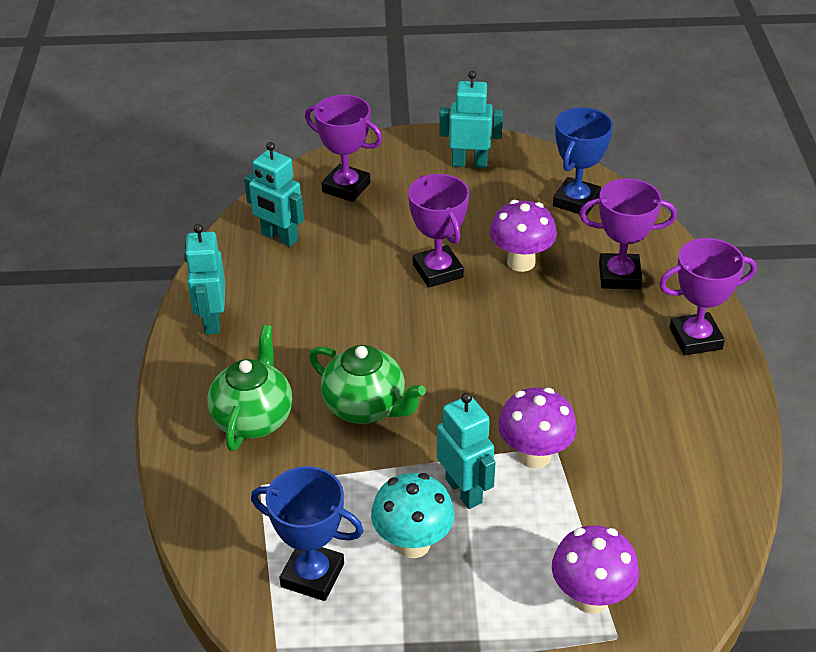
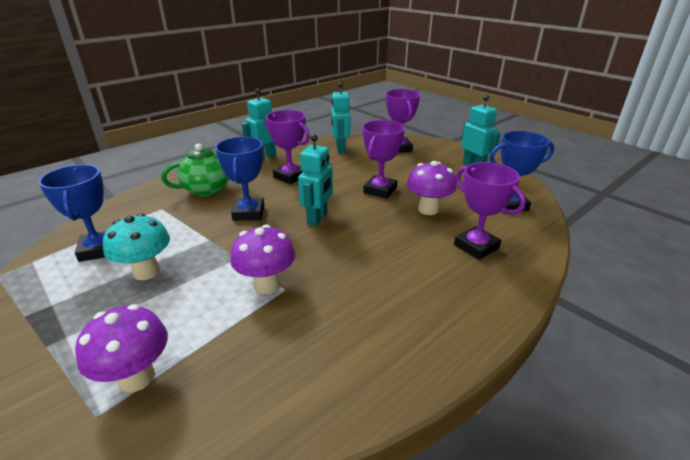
camera: 50 degrees right, 10 degrees down
green teapot [309,345,426,424] -> blue trophy [215,137,265,221]
turquoise robot [437,392,495,509] -> turquoise robot moved to [298,134,333,226]
purple trophy [659,238,757,355] -> purple trophy moved to [265,110,310,184]

